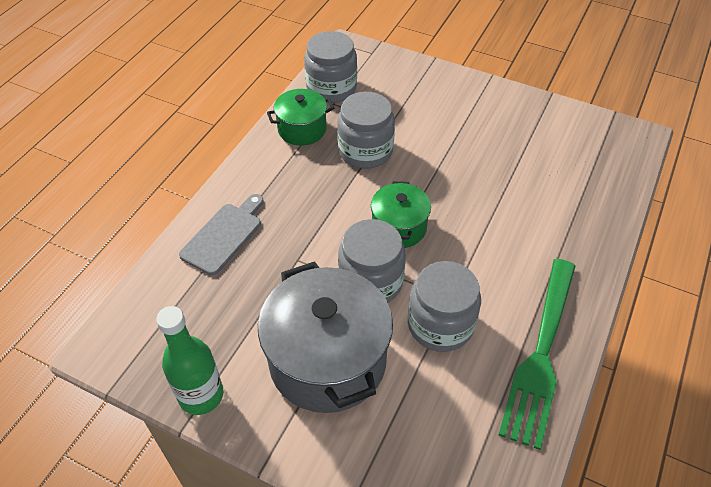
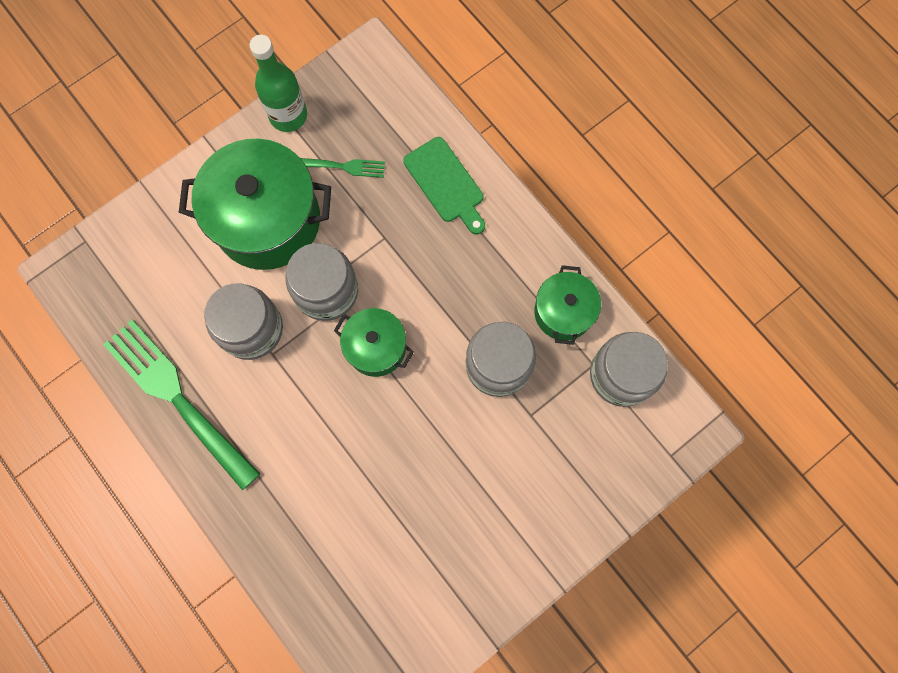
camera: 115 degrees right, 25 degrees up
grey cutting board [179,194,264,275] -> green cutting board [403,137,485,234]
grey pot [258,261,393,413] -> green pot [179,139,331,270]
none -> green fork [301,158,385,178]

